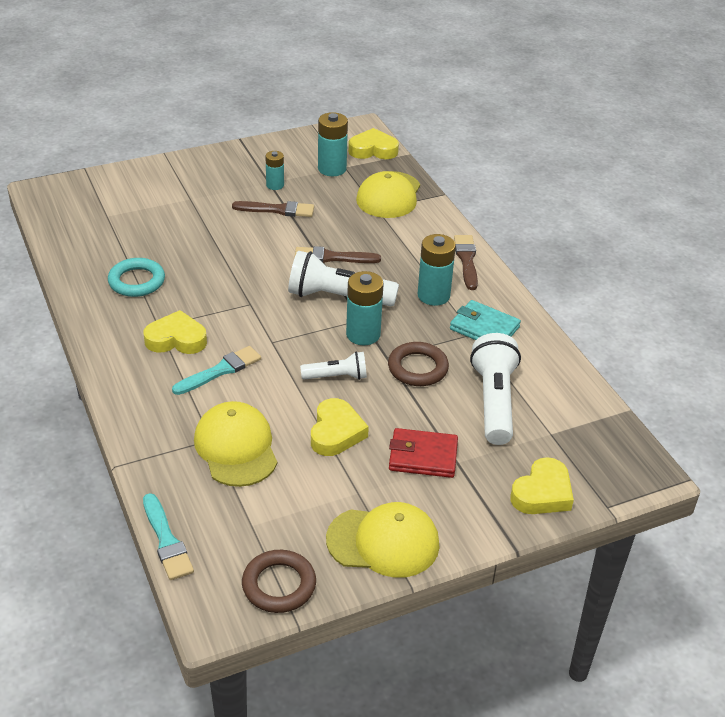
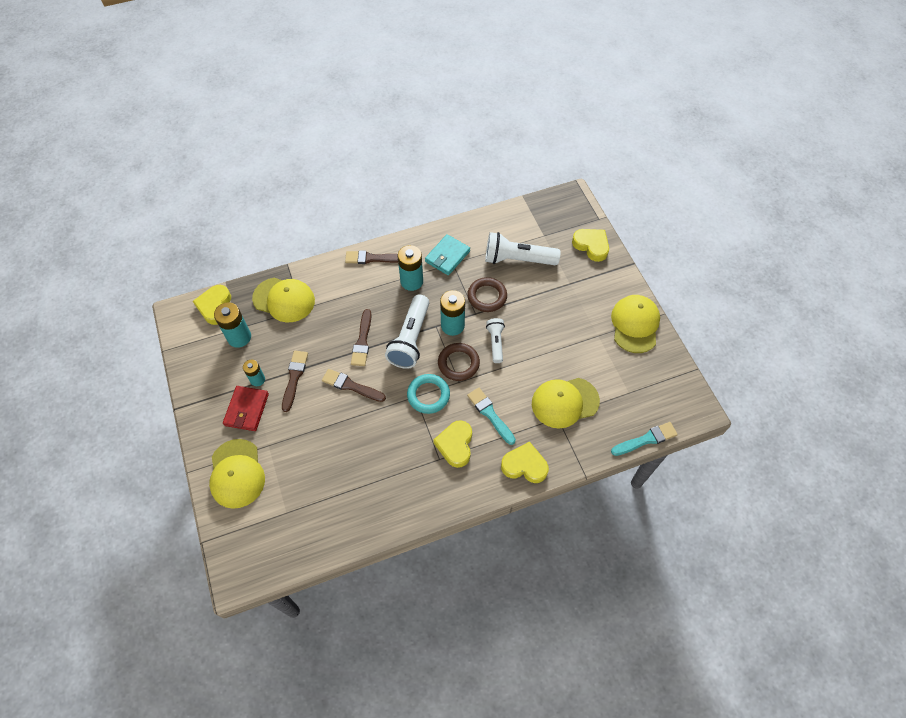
camera: 85 degrees left, 20 degrees up
turquoise ring [108,258,165,297] -> turquoise ring moved to [407,374,450,414]
brown ring [242,550,316,613] -> brown ring moved to [438,343,480,381]
yellow heart [311,398,369,456] -> yellow heart moved to [501,442,549,483]
red wallet [389,428,458,478] -> red wallet moved to [223,386,269,431]
none -> yellow cap [209,439,265,509]
none -> brown brush [322,369,386,402]

